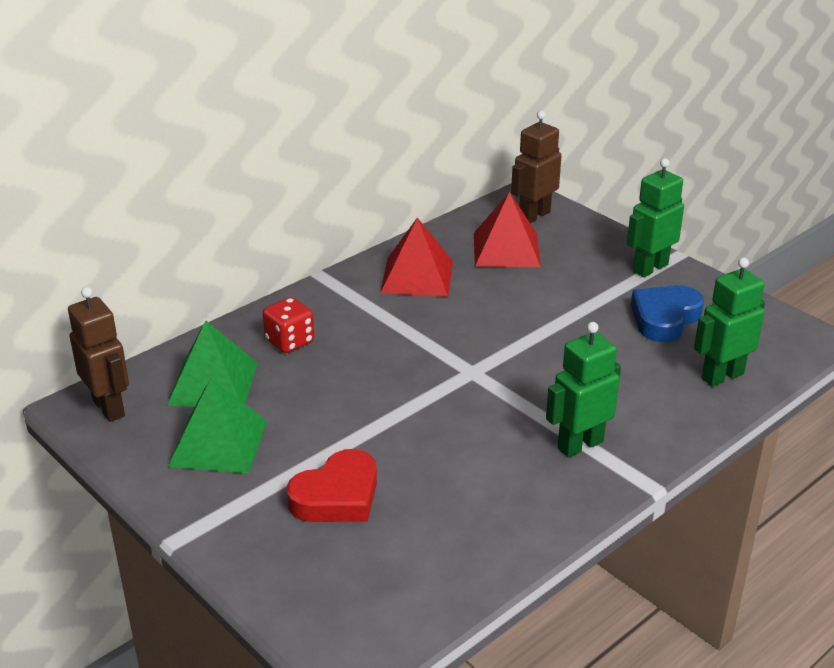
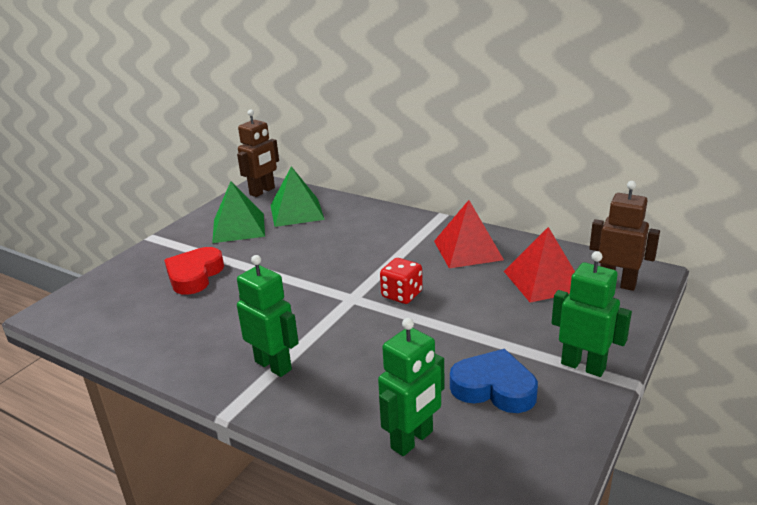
camera: 75 degrees right, 5 degrees down
red dice [263,297,314,353] -> red dice moved to [380,258,423,304]
red heart [287,449,377,522] -> red heart turned 75 degrees clockwise [164,247,224,295]
green robot [694,258,765,387] -> green robot turned 90 degrees clockwise [378,318,444,456]

